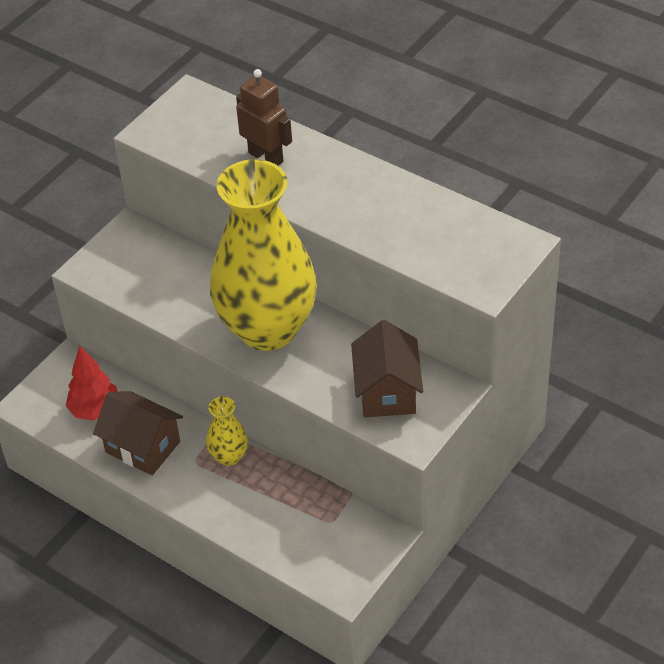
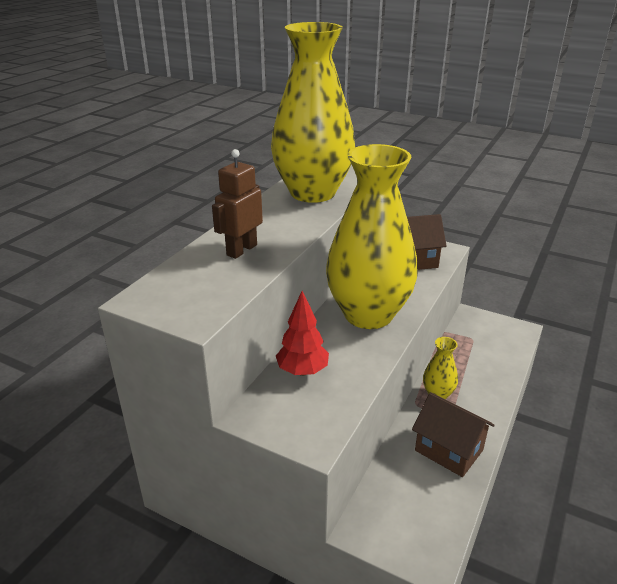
camera: 100 degrees left, 15 degrees down
red tree [66,346,118,421] -> red tree moved to [276,291,329,376]
brown house [93,391,183,475] -> brown house turned 75 degrees counterclockwise [412,392,495,477]
none -> yellow vase [271,22,355,203]

